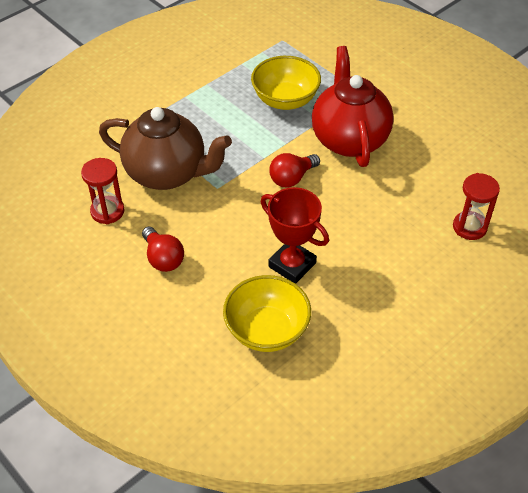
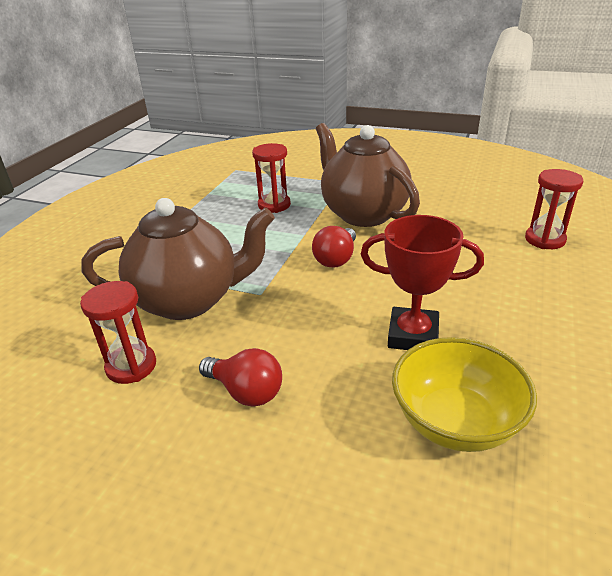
camera: 25 degrees left, 15 degrees down
yellow bowl [251,56,321,110] -> red hourglass [252,143,291,213]
red teapot [312,46,394,167] -> brown teapot [316,123,420,227]

